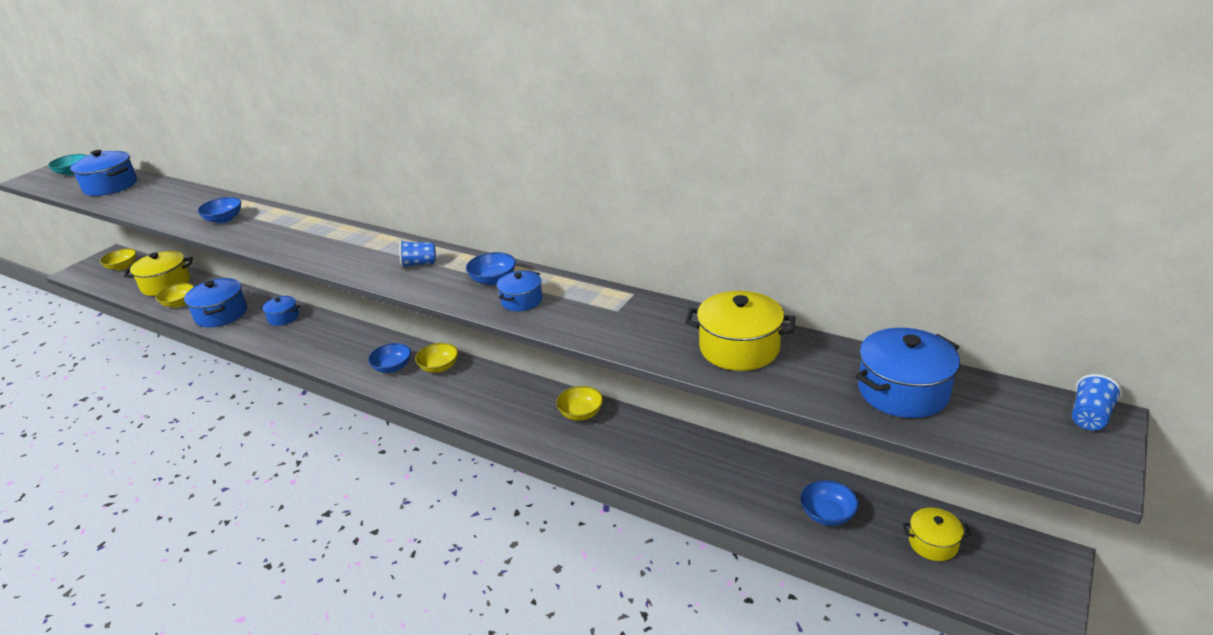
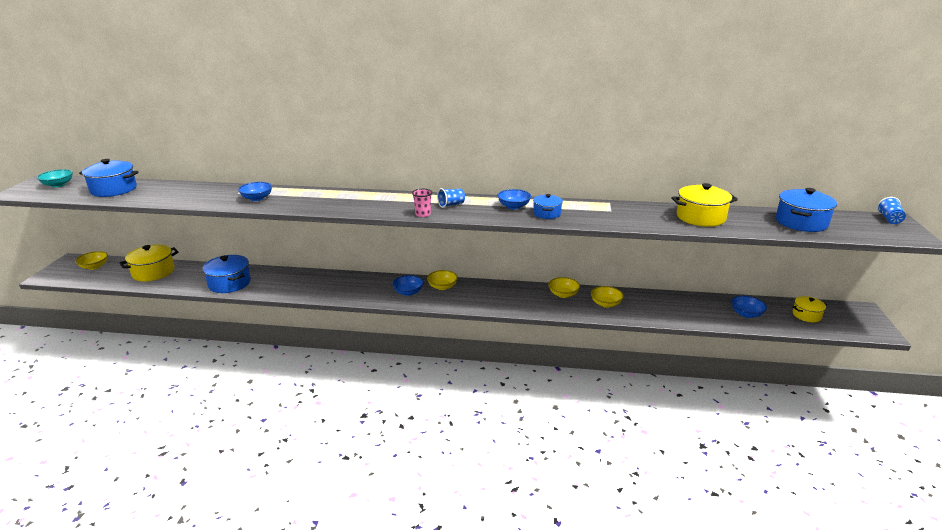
camera: 25 degrees left, 5 degrees down
yellow bowl [156,283,194,308] -> yellow bowl moved to [591,286,624,308]
blue pot [260,296,300,326] -> none
none -> pink cup [412,189,432,217]

